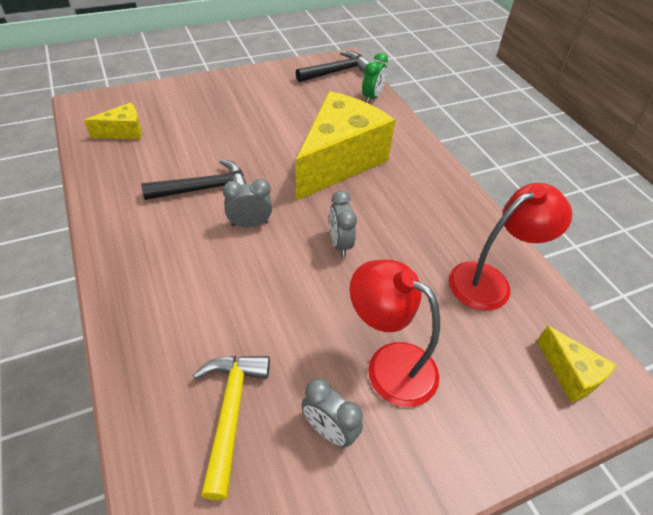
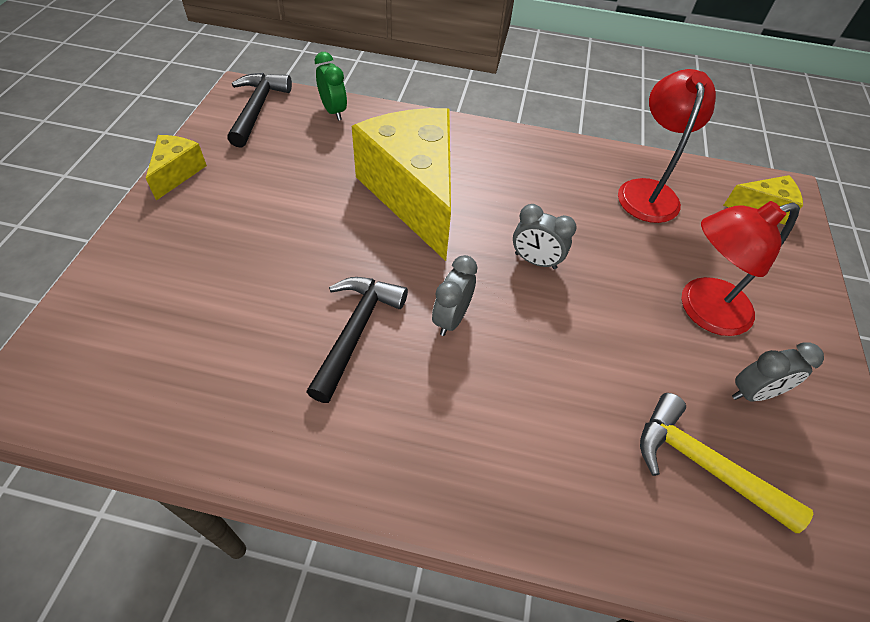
camera: 55 degrees left, 5 degrees up
yellow cheese [84,103,142,139] -> yellow cheese moved to [146,135,207,200]

